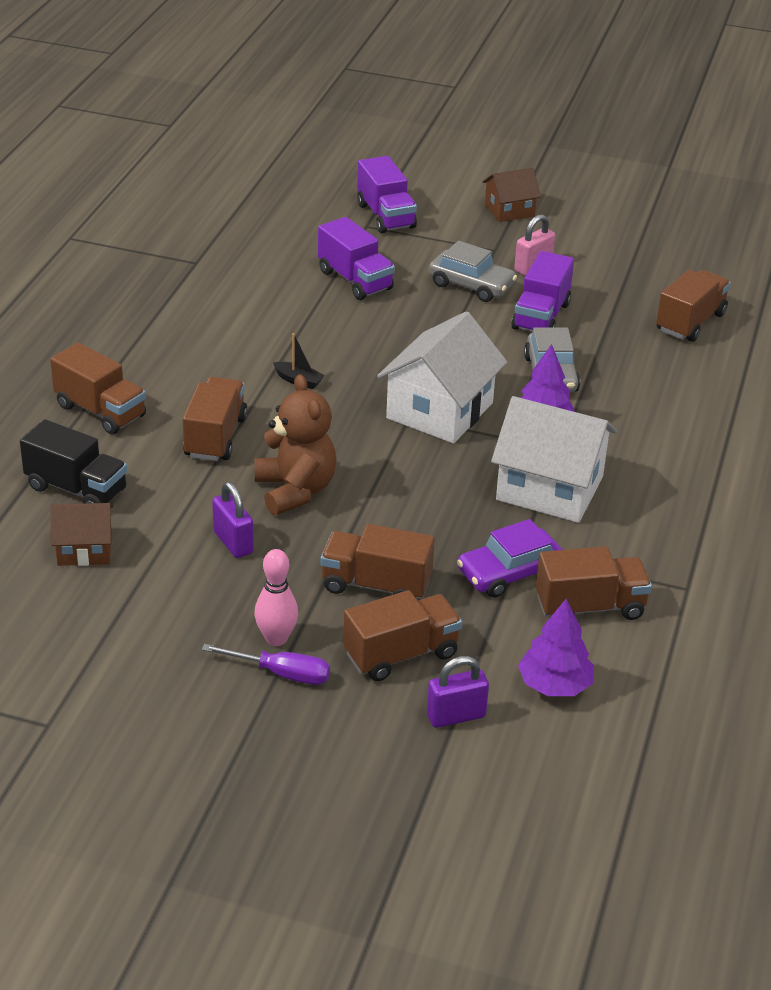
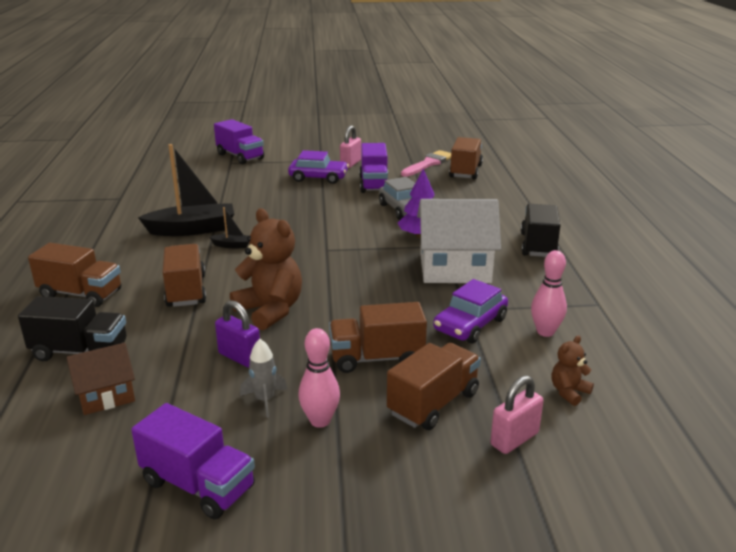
camera: 20 degrees left, 10 degrees down
purple screwdriver [202,644,330,685] -> none
purple truck [318,217,395,300] -> purple truck moved to [131,403,255,519]
white house [377,311,507,444] -> none
purple padlock [427,656,489,728] -> pink padlock [490,376,544,454]
grey car [429,241,517,302] -> purple car [288,150,349,184]
brown house [482,168,541,222] -> none
purple tree [518,599,594,696] -> brown teddy bear [552,335,594,406]
brown truck [536,546,652,620] -> pink bowling pin [531,250,567,337]
none -> black boat [138,144,234,236]
none -> grey rocket [240,339,287,418]
none -> pink brush [401,150,451,177]
none -> black truck [521,204,561,257]

